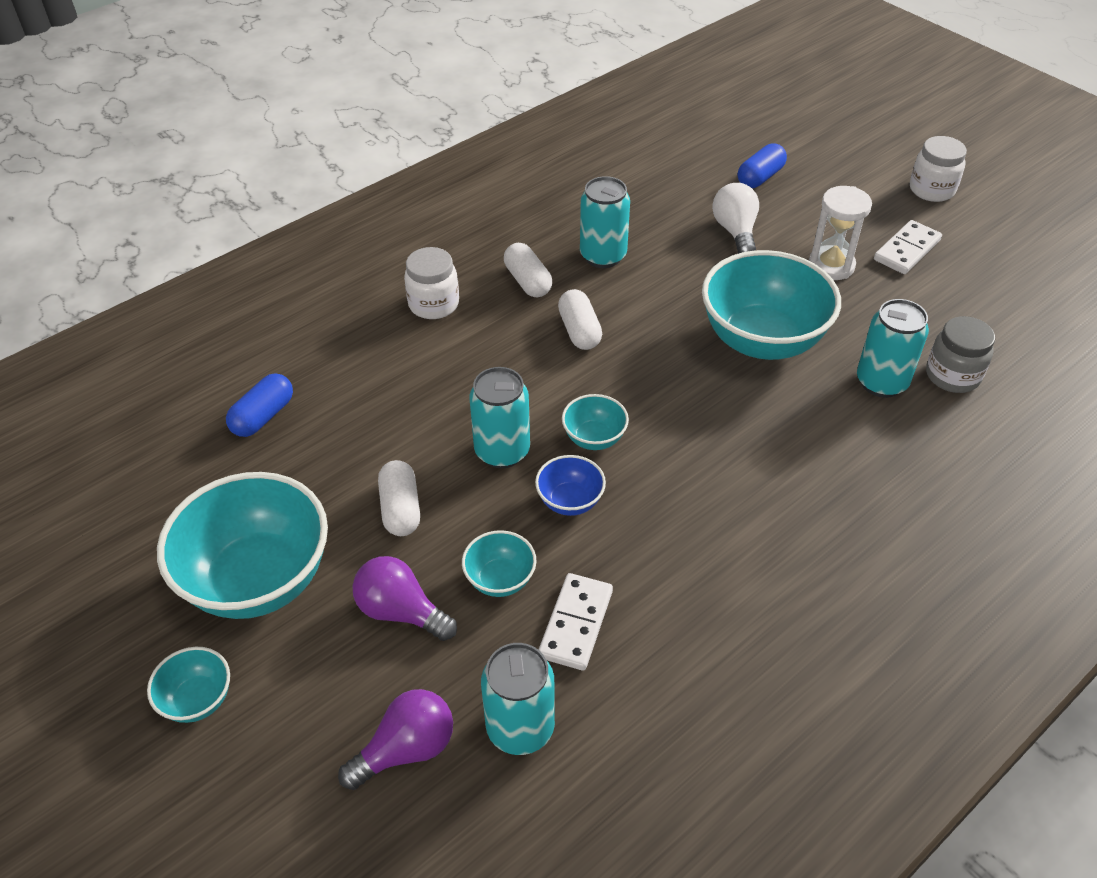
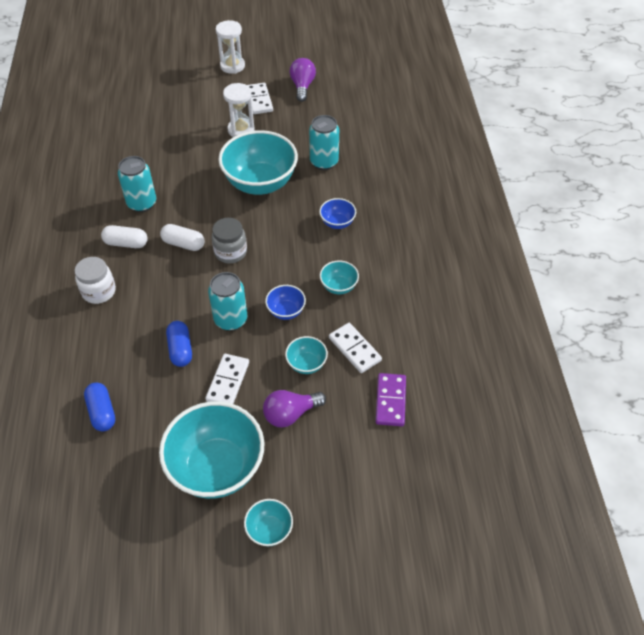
camera: 55 degrees left, 5 degrees up
purple light bulb [338,689,453,790] -> purple light bulb moved to [289,58,316,102]
white capsule [378,460,420,536] -> white domino [205,354,249,404]
turquoise can [481,643,555,755] -> purple domino [376,373,406,426]
turquoise bowl [562,394,629,450] -> turquoise bowl moved to [320,260,359,294]
white light bulb [712,183,759,254] -> none
blue capsule [738,143,787,188] -> blue capsule moved to [166,321,192,367]
white jar [910,136,967,202] -> white hourglass [216,20,245,74]
grey jar [926,316,995,393] -> grey jar moved to [212,218,247,263]
none -> blue bowl [319,198,356,229]

